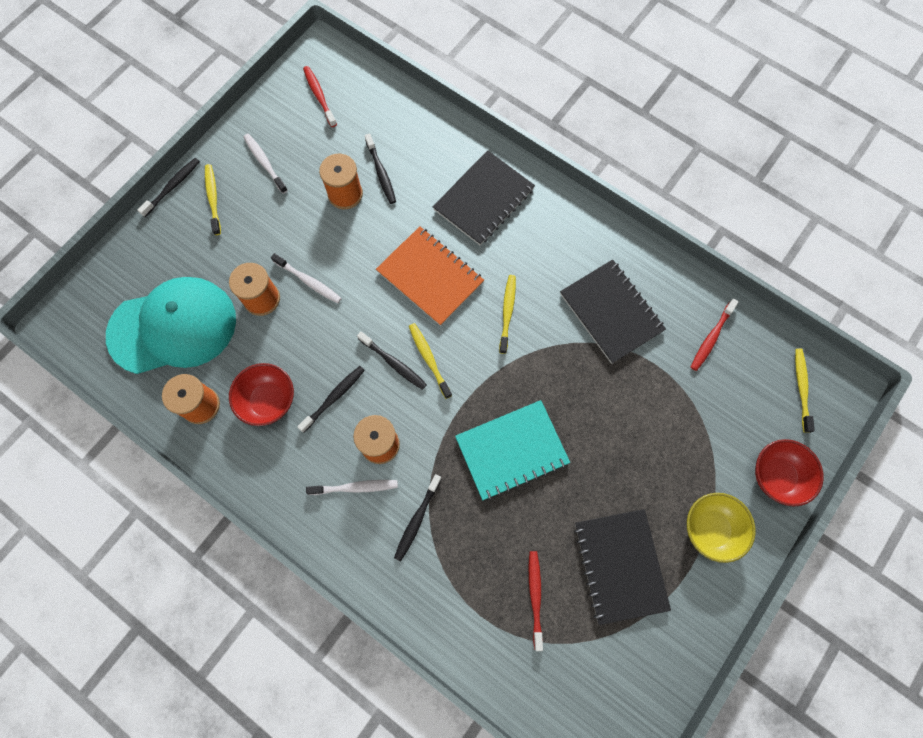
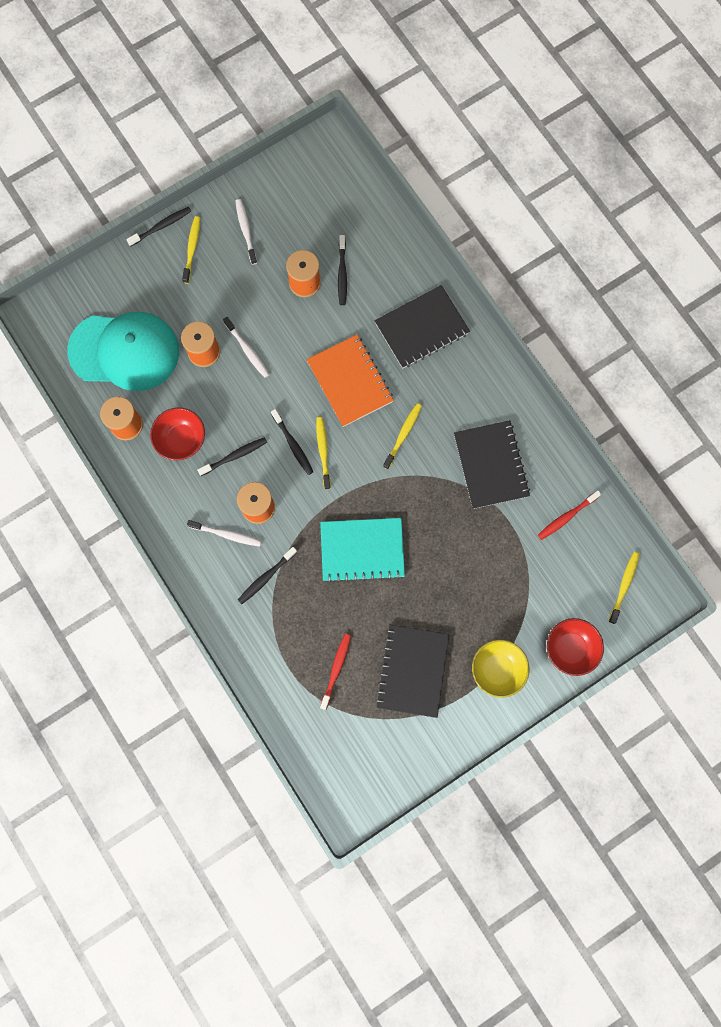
camera: 20 degrees right, 5 degrees up
red toothbrush [303,66,337,127] -> none

